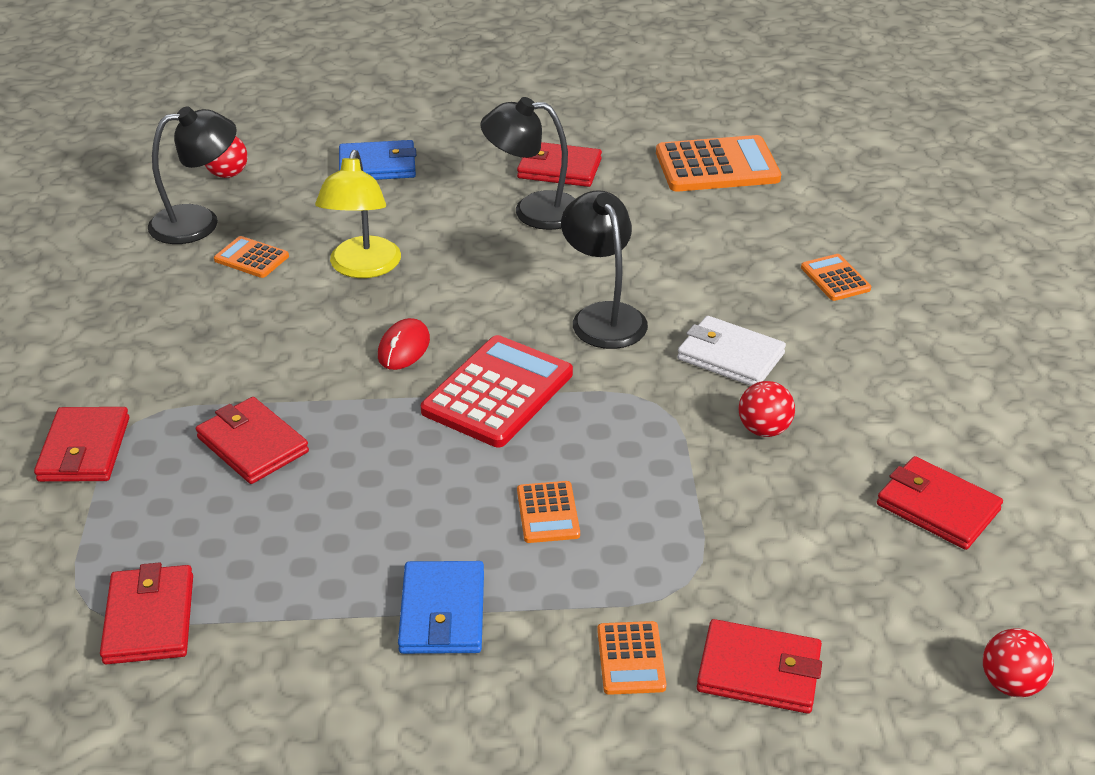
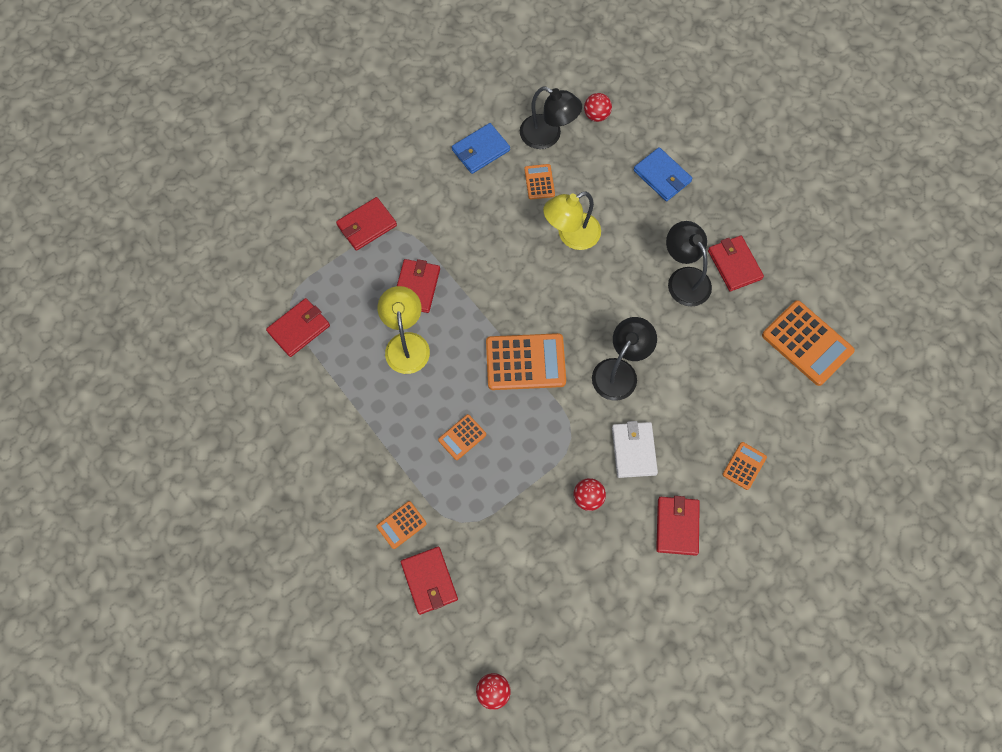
camera: 55 degrees right, 30 degrees up
red mouse [378,318,430,370] -> none
blue wallet [398,561,484,654] -> blue wallet moved to [452,123,510,174]
red calculator [421,335,573,447] -> orange calculator [486,333,566,390]
red wallet [877,456,1003,550] -> red wallet moved to [656,496,700,556]
none -> yellow lamp [377,286,430,374]

